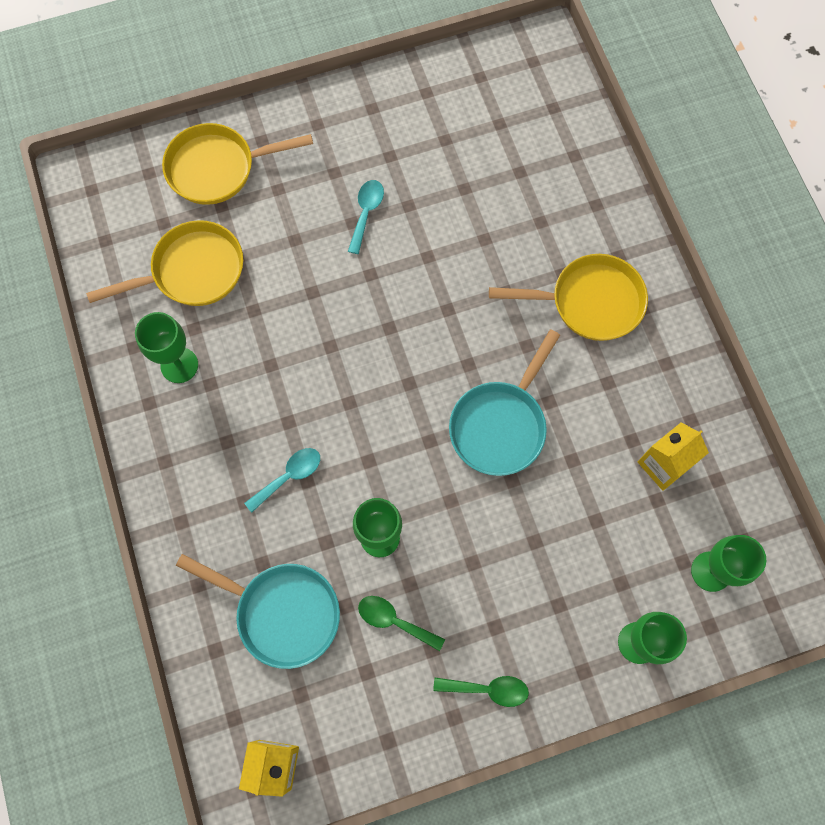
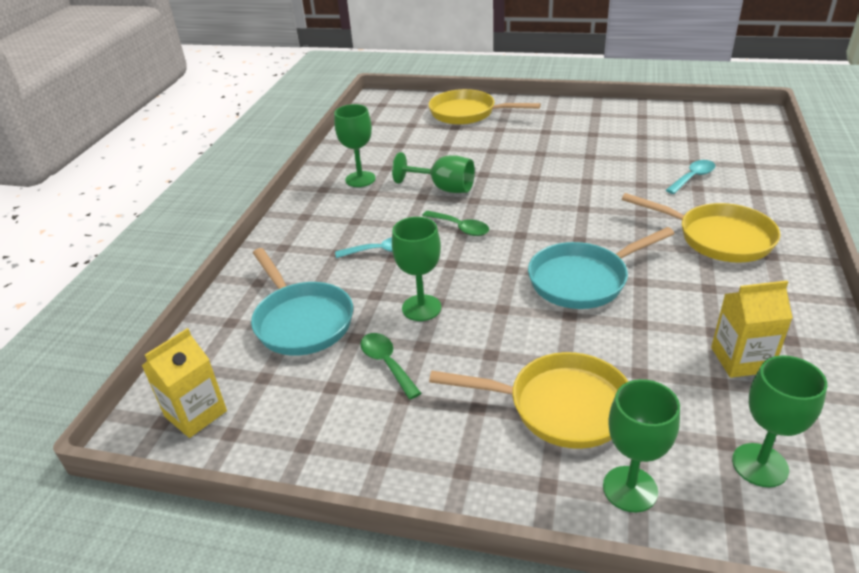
camera: 35 degrees right, 35 degrees down
yellow pan [86,220,243,306] -> yellow pan moved to [429,352,629,449]
turquoise spoon [348,180,384,254] -> turquoise spoon moved to [666,160,716,194]
green spoon [433,676,529,707] -> green spoon moved to [422,211,489,236]
none -> green goblet [392,152,475,193]

